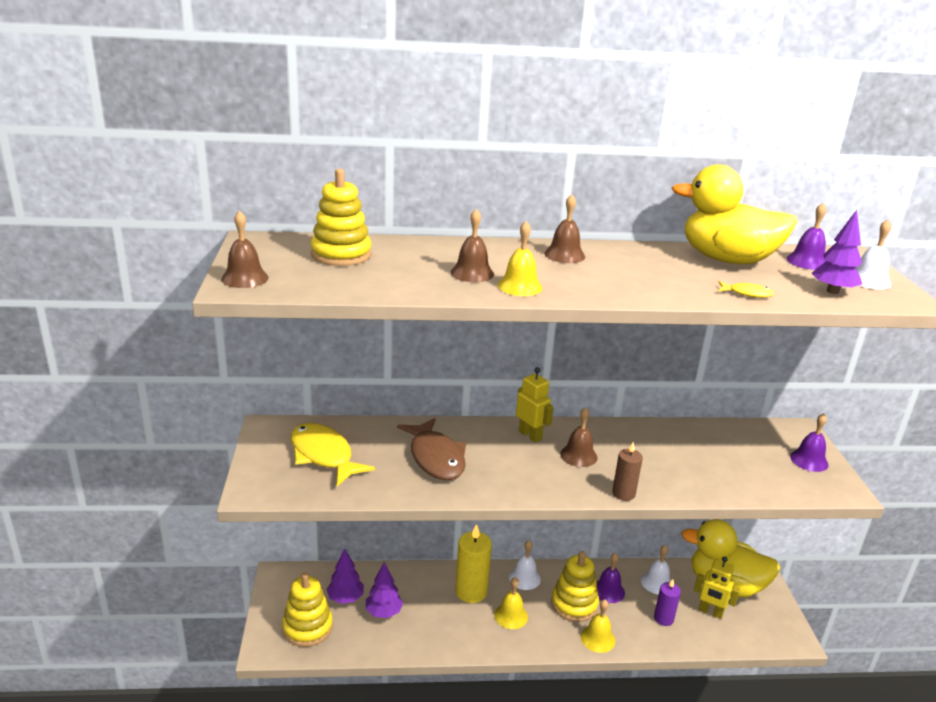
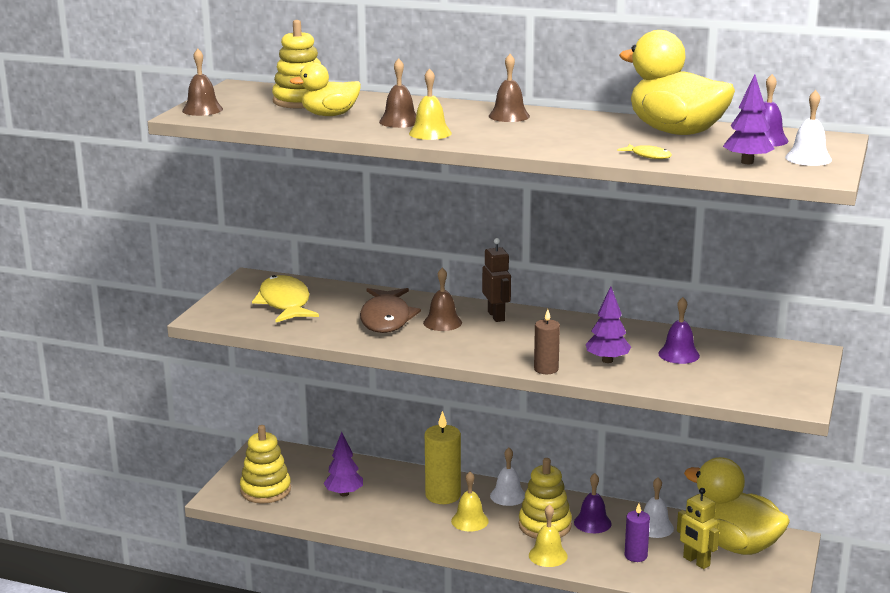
camera: 25 degrees right, 5 degrees down
purple tree [327,548,364,604] -> purple tree moved to [586,287,631,363]
yellow robot [516,367,554,443] -> brown robot [482,238,511,322]
brown bell [560,408,597,467] -> brown bell moved to [423,268,462,331]
purple bell [790,413,828,472] -> purple bell moved to [658,297,700,364]
none -> yellow duck [290,62,361,116]

